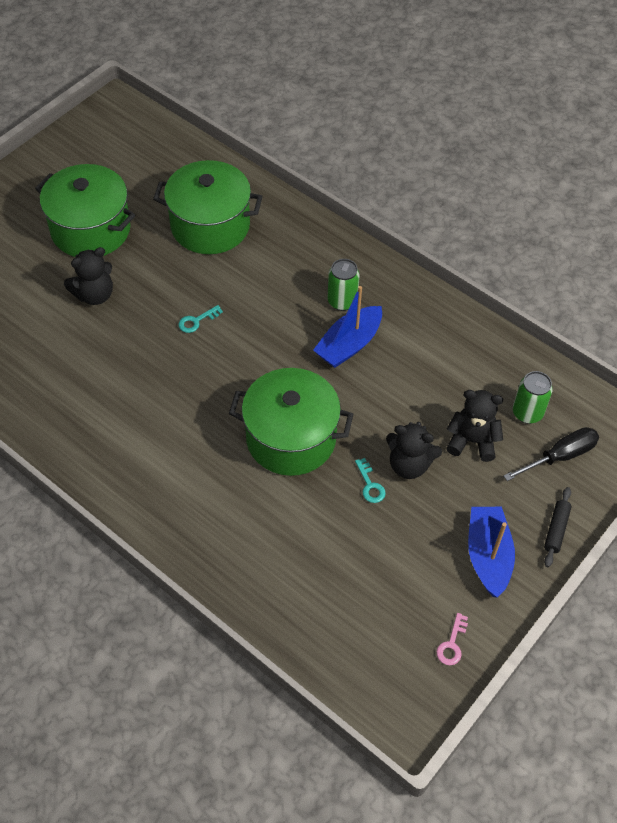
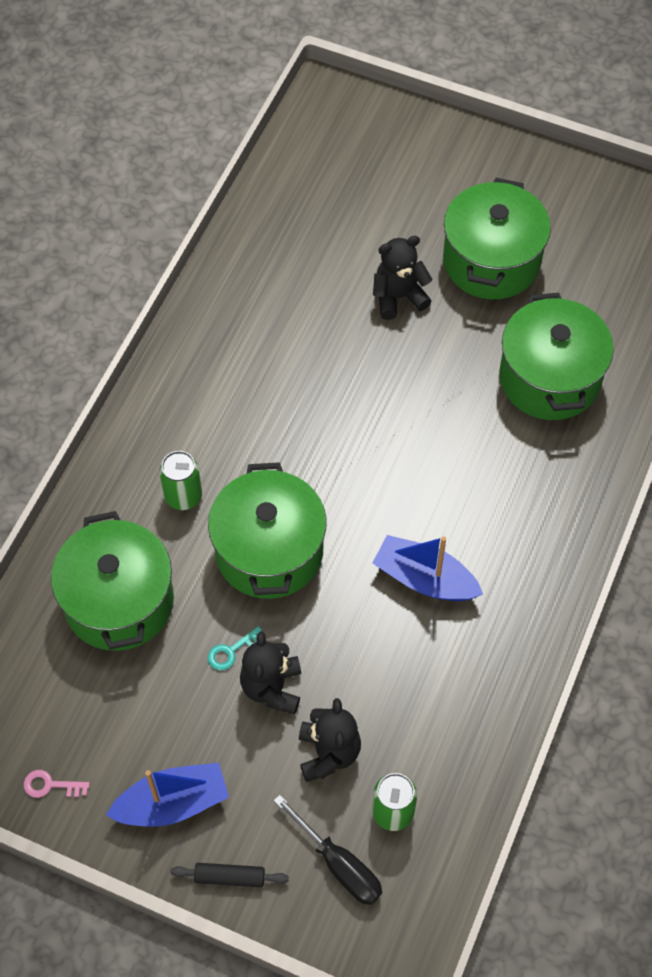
camera: 75 degrees right, 5 degrees up
black teddy bear [64,247,113,305] -> black teddy bear turned 120 degrees clockwise [373,236,433,320]
turquoise key [178,305,223,333] -> none
green can [328,259,359,311] -> green can moved to [159,451,202,510]
none -> green pot [51,511,174,651]

